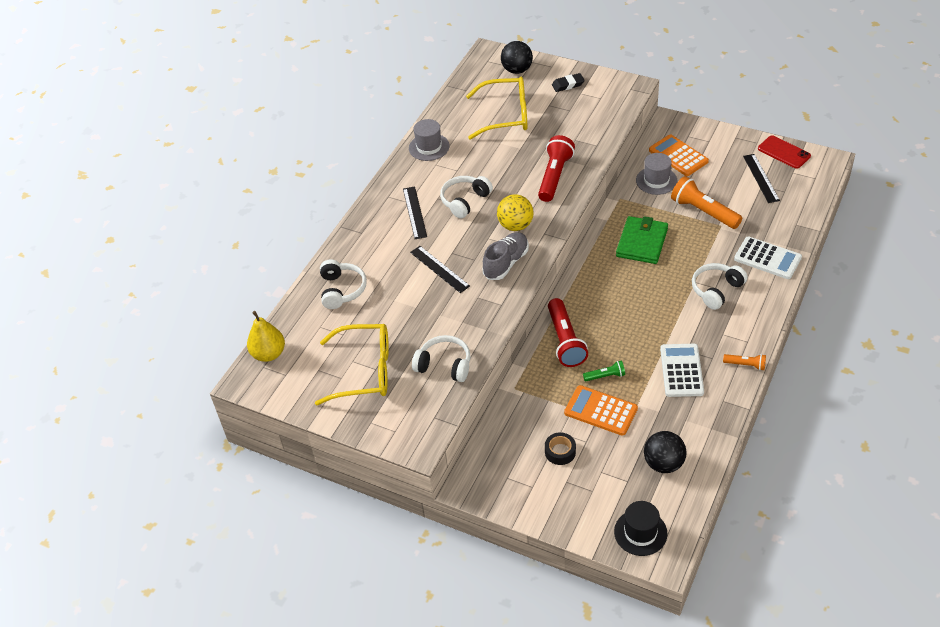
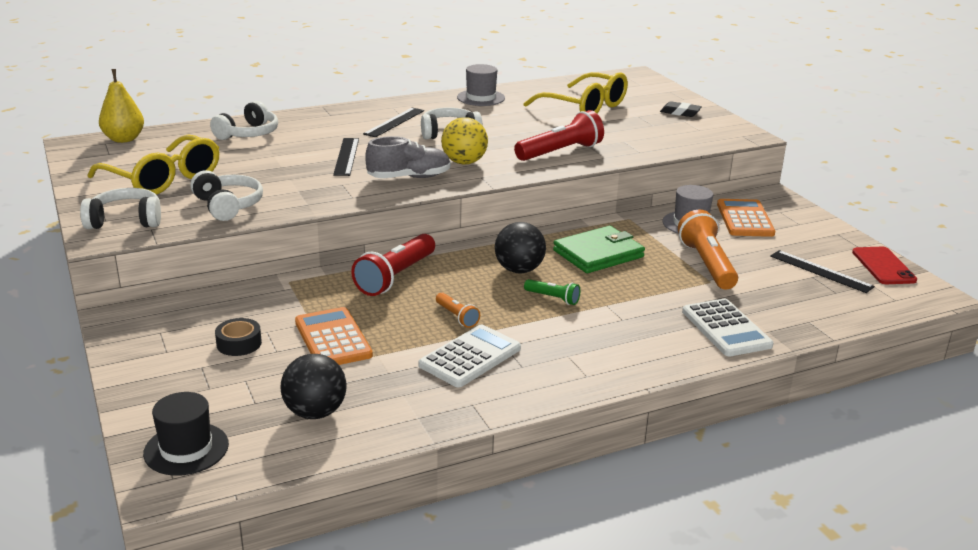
camera: 35 degrees right, 20 degrees down
black ball [501,41,533,74] -> black ball moved to [495,222,546,273]
green flashlight [583,361,625,381] -> green flashlight moved to [524,279,580,305]
white headphones [692,263,748,310] -> white headphones moved to [80,188,161,229]
orange flashlight [723,354,766,371] -> orange flashlight moved to [436,293,480,328]
black ruler [743,154,780,203] -> black ruler turned 75 degrees counterclockwise [770,250,875,293]

